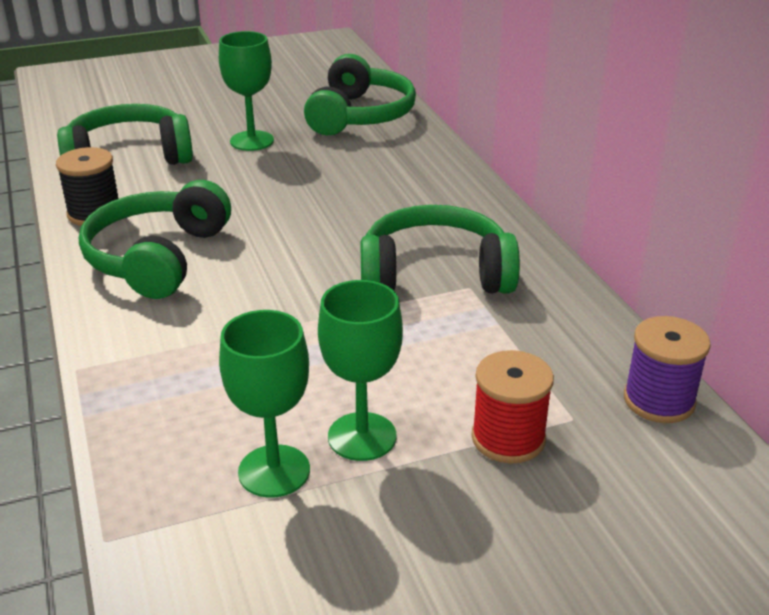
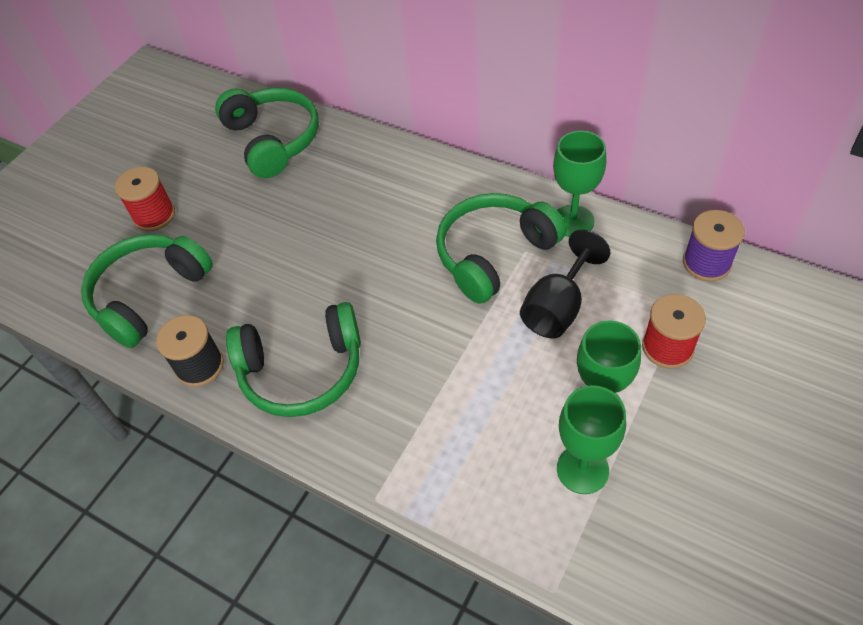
camera: 35 degrees left, 20 degrees up
green headphones [79,180,231,299] -> green headphones turned 75 degrees counterclockwise [226,302,361,417]
green goblet [219,31,274,151] -> green goblet moved to [553,131,606,237]
none -> red spool [115,167,175,231]
none -> black goblet [520,230,611,339]

